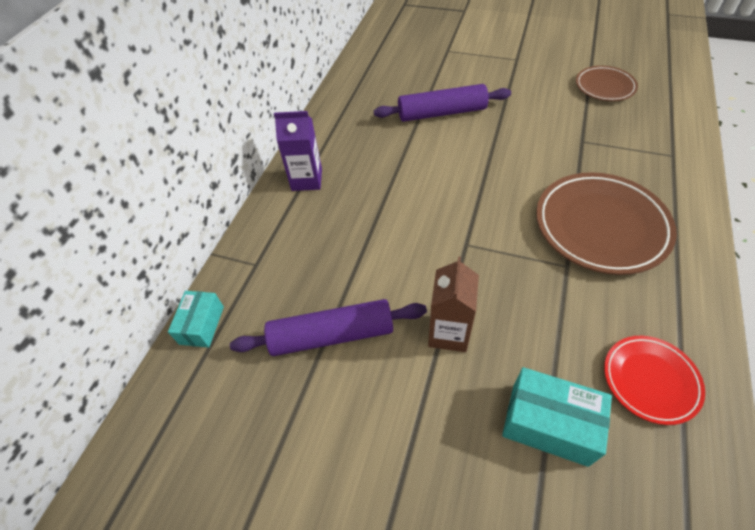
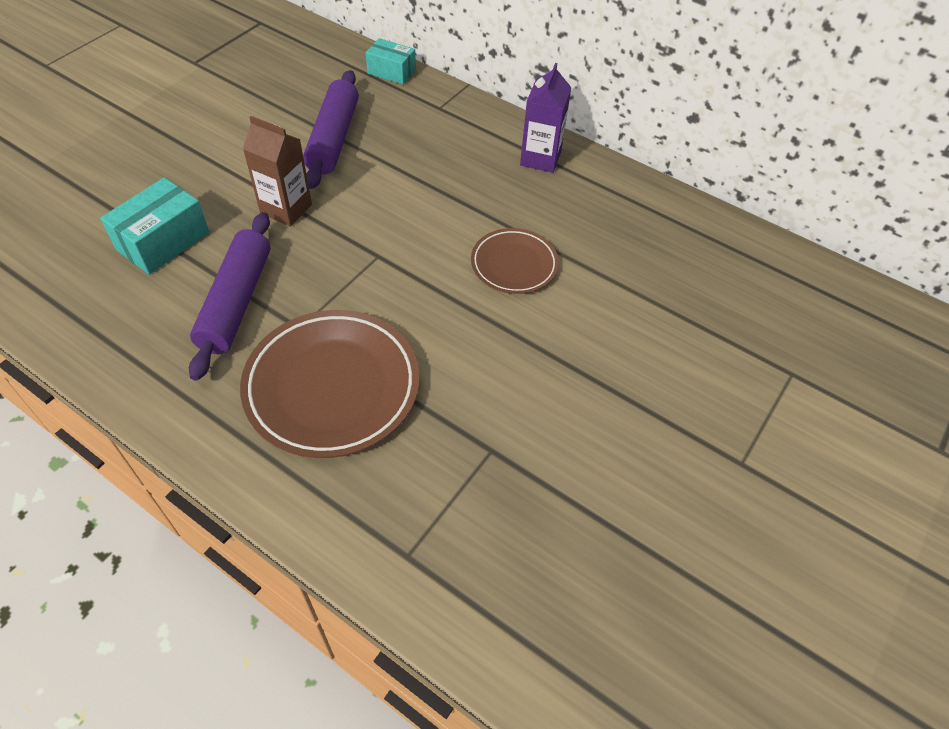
camera: 100 degrees right, 0 degrees up
purple rolling pin [374,84,511,122] -> purple rolling pin moved to [189,212,271,381]
brown plate [576,66,638,101] -> brown plate moved to [471,228,559,294]
red plate [604,336,705,425] -> none

